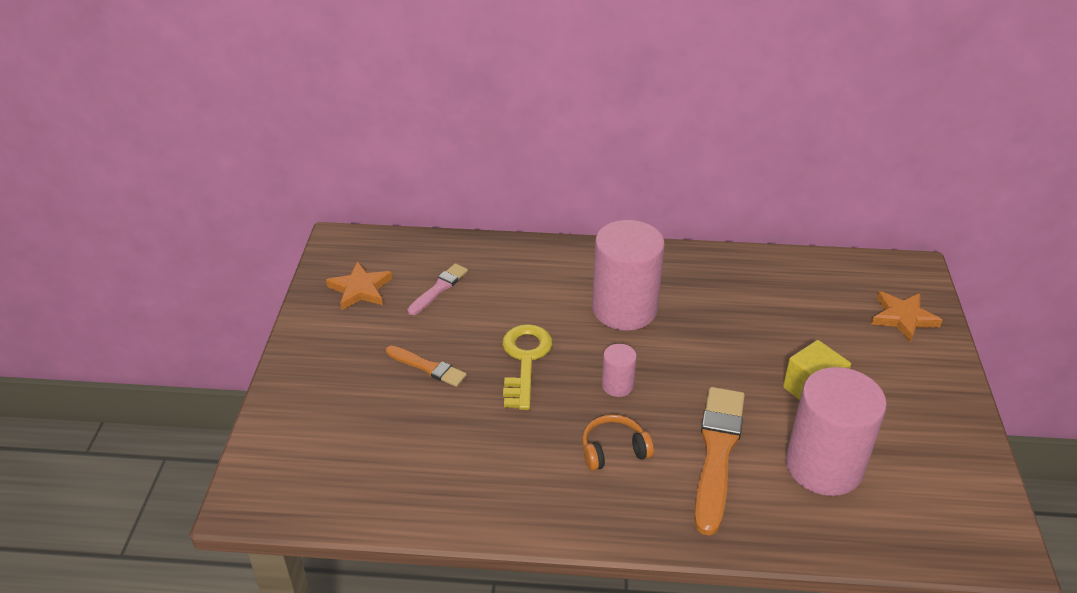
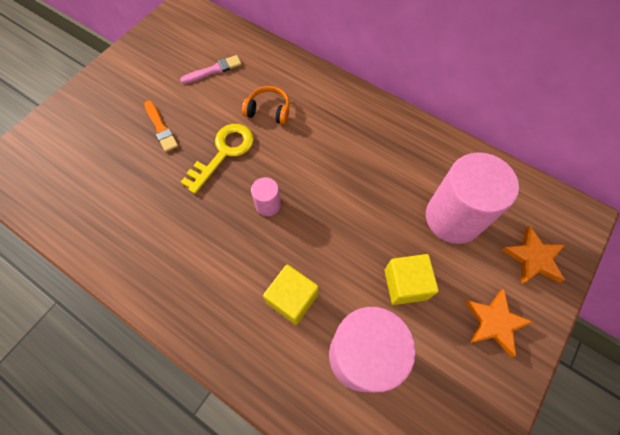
camera: 30 degrees right, 25 degrees up
orange star [326,261,392,310] -> orange star moved to [465,289,533,357]
orange headphones [582,415,654,471] -> orange headphones moved to [242,86,290,125]
pink cylinder [592,220,665,331] -> pink cylinder moved to [426,152,519,244]
orange brush [695,387,745,536] -> yellow cube [263,264,319,325]

